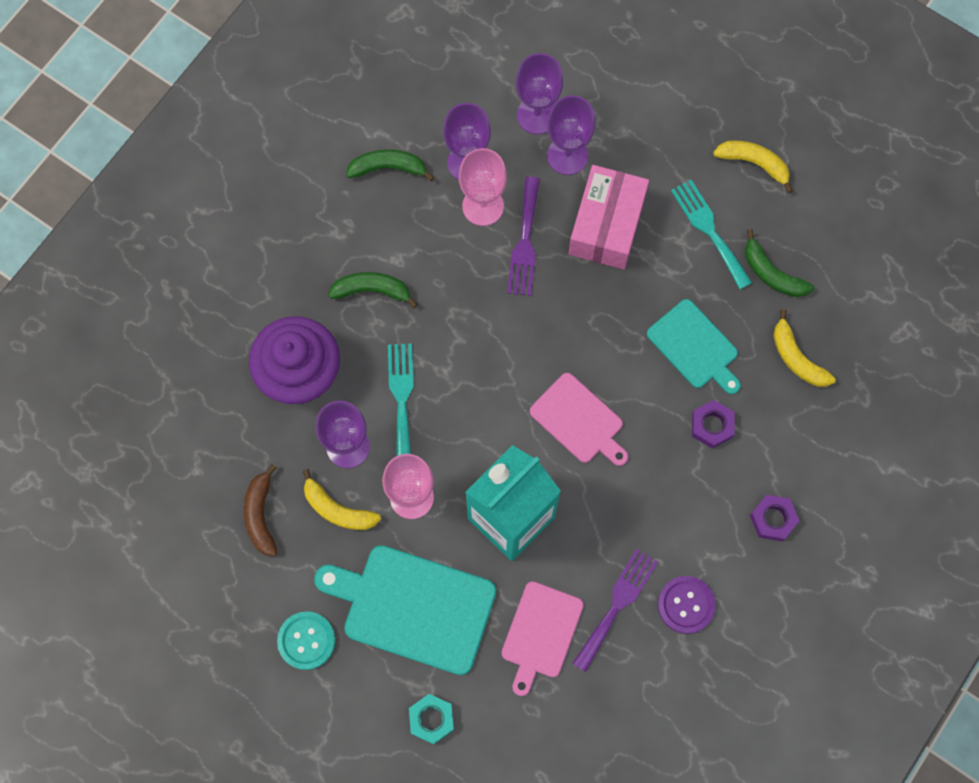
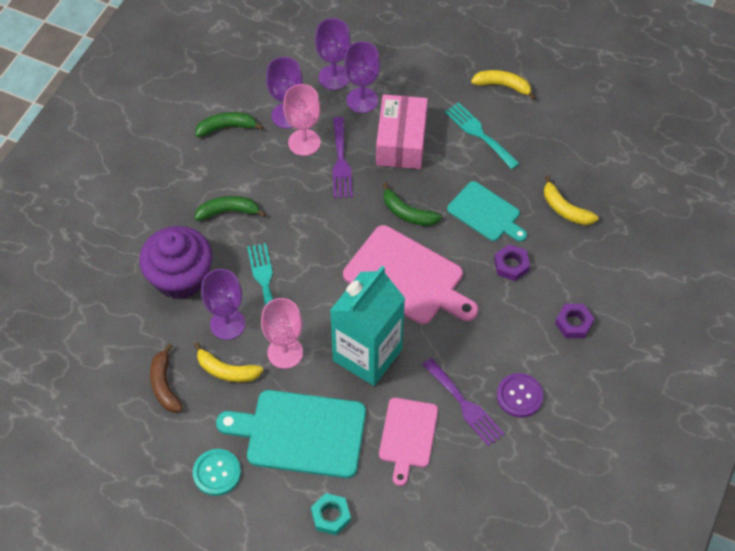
camera: 10 degrees left, 15 degrees down
pink cutting board [530,373,628,466] -> pink cutting board [343,225,478,324], size x1.61
purple fork [572,549,658,672] -> purple fork turned 120 degrees clockwise [423,358,504,446]
green banana [745,229,814,297] -> green banana moved to [383,183,442,226]

